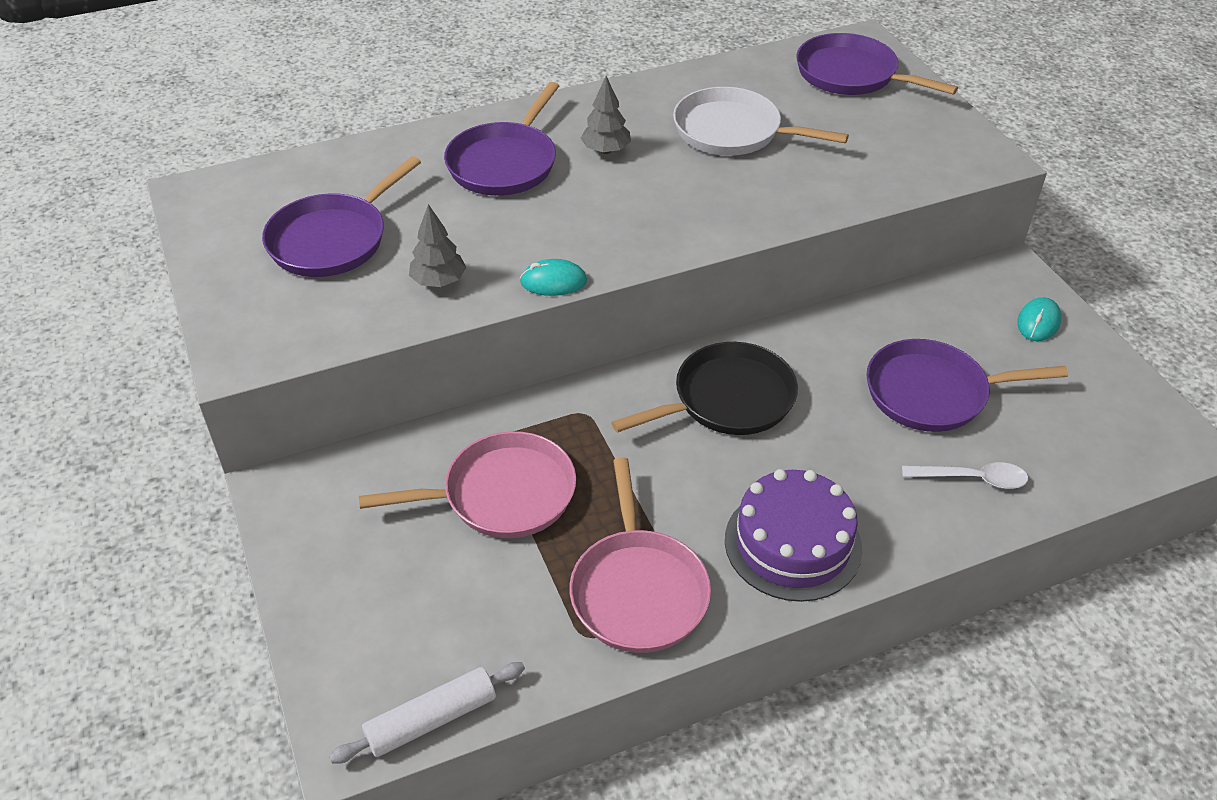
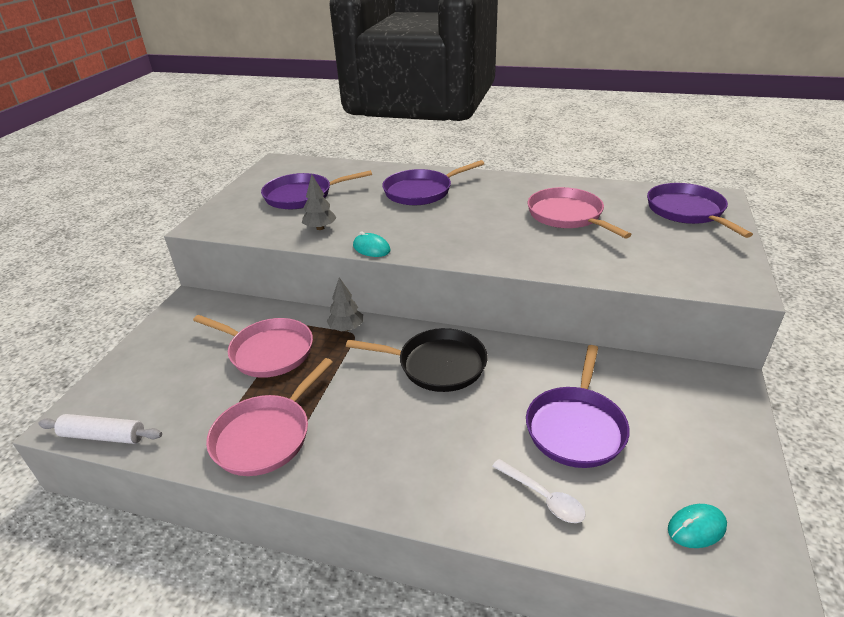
camera: 40 degrees right, 10 degrees down
grey tree [580,76,631,154] -> grey tree moved to [327,277,363,331]
white pan [673,87,849,156] -> pink pan [528,187,632,239]
purple cake [725,469,862,602] -> none
purple pan [866,339,1068,432] -> purple pan turned 105 degrees counterclockwise [526,345,630,468]
turquoise mouse [1017,297,1061,341] -> turquoise mouse moved to [668,504,727,548]

